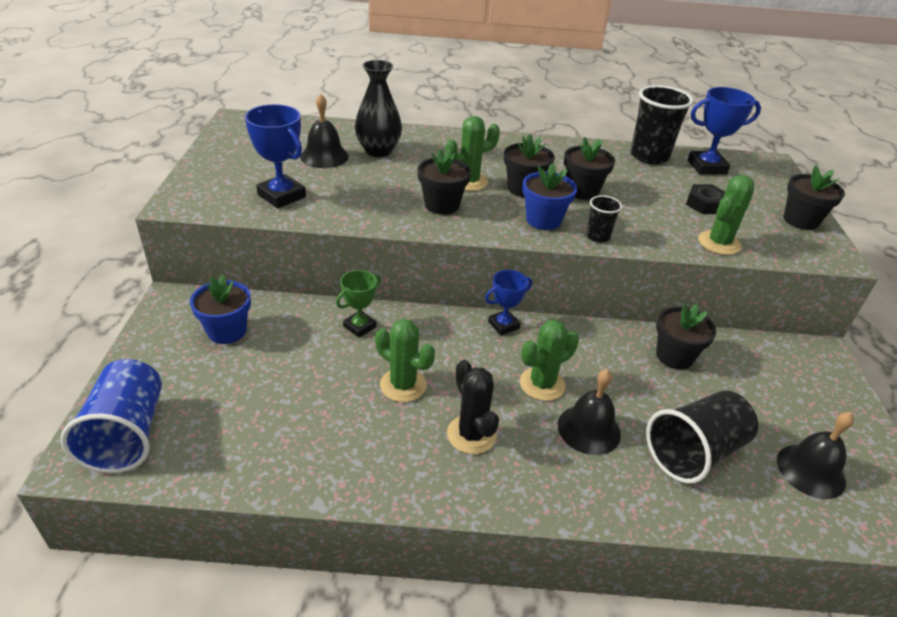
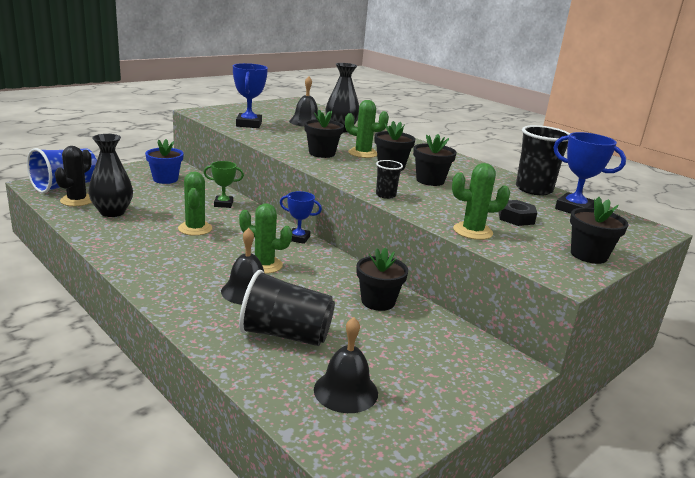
camera: 45 degrees right, 15 degrees down
black cactus [447,360,499,454] -> black cactus moved to [55,146,92,206]
blue flower pot [522,163,577,230] -> none
none -> black vase [88,134,133,217]

